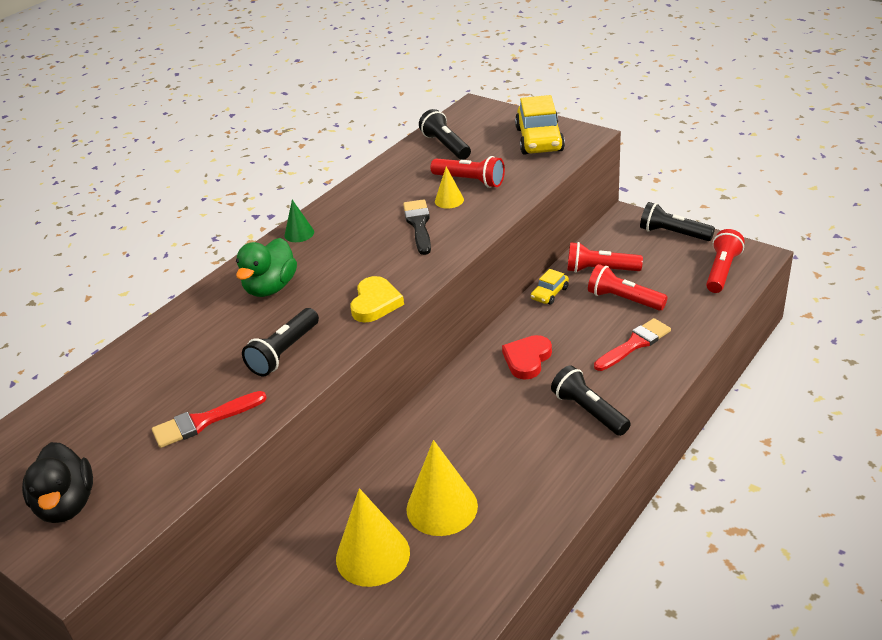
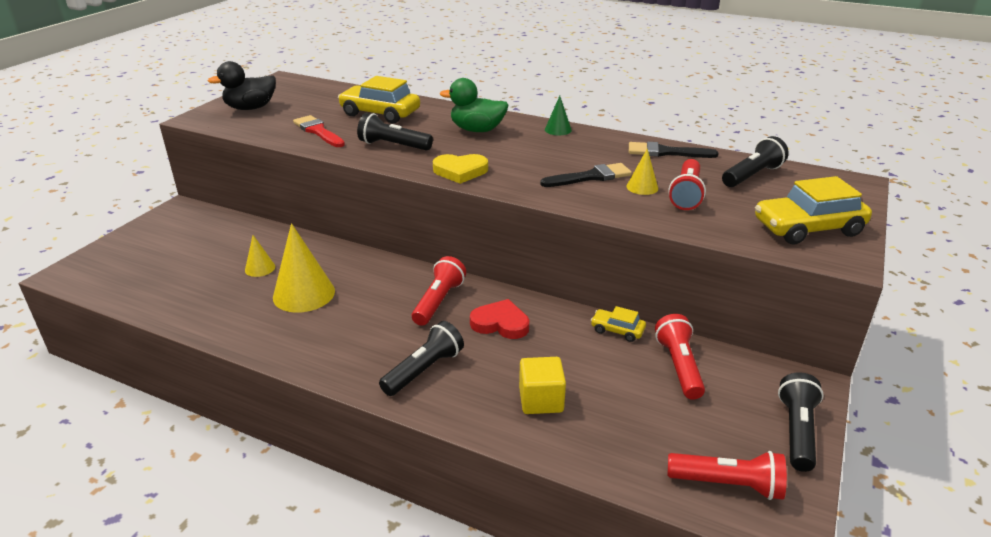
camera: 75 degrees right, 5 degrees down
yellow cone [336,488,410,587] -> yellow cone [245,235,275,277], size x0.51
red flashlight [588,264,668,311] -> red flashlight moved to [412,256,466,326]
red brush [594,318,671,371] -> yellow cube [519,357,566,414]
none -> yellow car [338,76,420,123]
none -> black brush [629,142,719,158]

